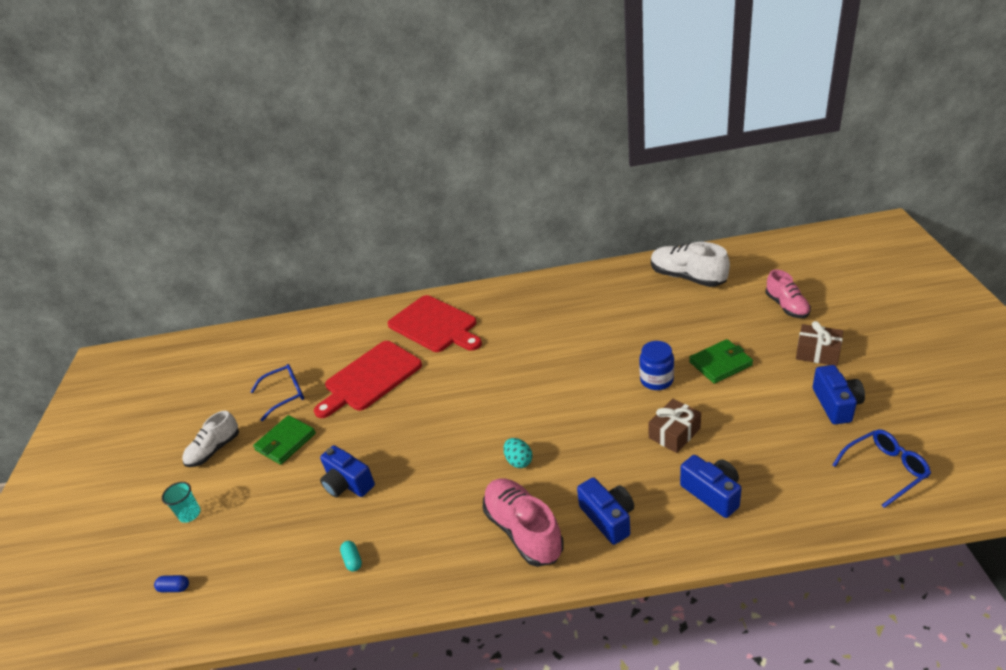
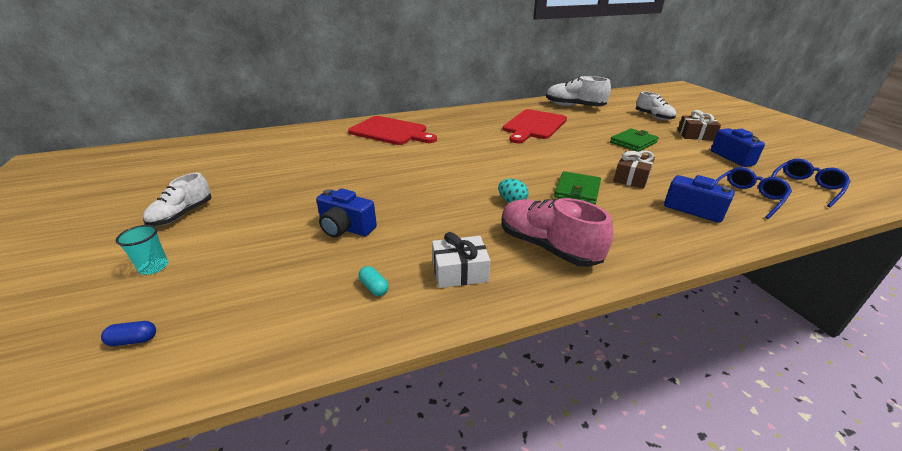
camera: 20 degrees left, 5 degrees down
blue glasses [250,364,304,421] -> blue glasses moved to [715,167,792,219]
green wallet [253,415,316,465] -> green wallet moved to [554,171,601,205]
red cutting board [314,341,422,418] -> red cutting board moved to [503,109,567,143]
blue camera [577,477,634,545] -> none
blue jar [639,341,674,390] -> none
pink shoe [765,269,811,318] -> white shoe [636,91,676,120]
none -> white gift [432,232,490,288]

